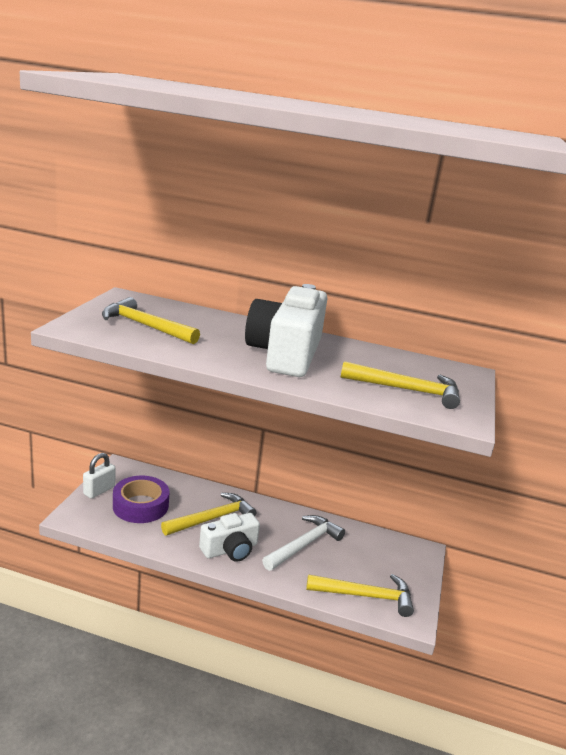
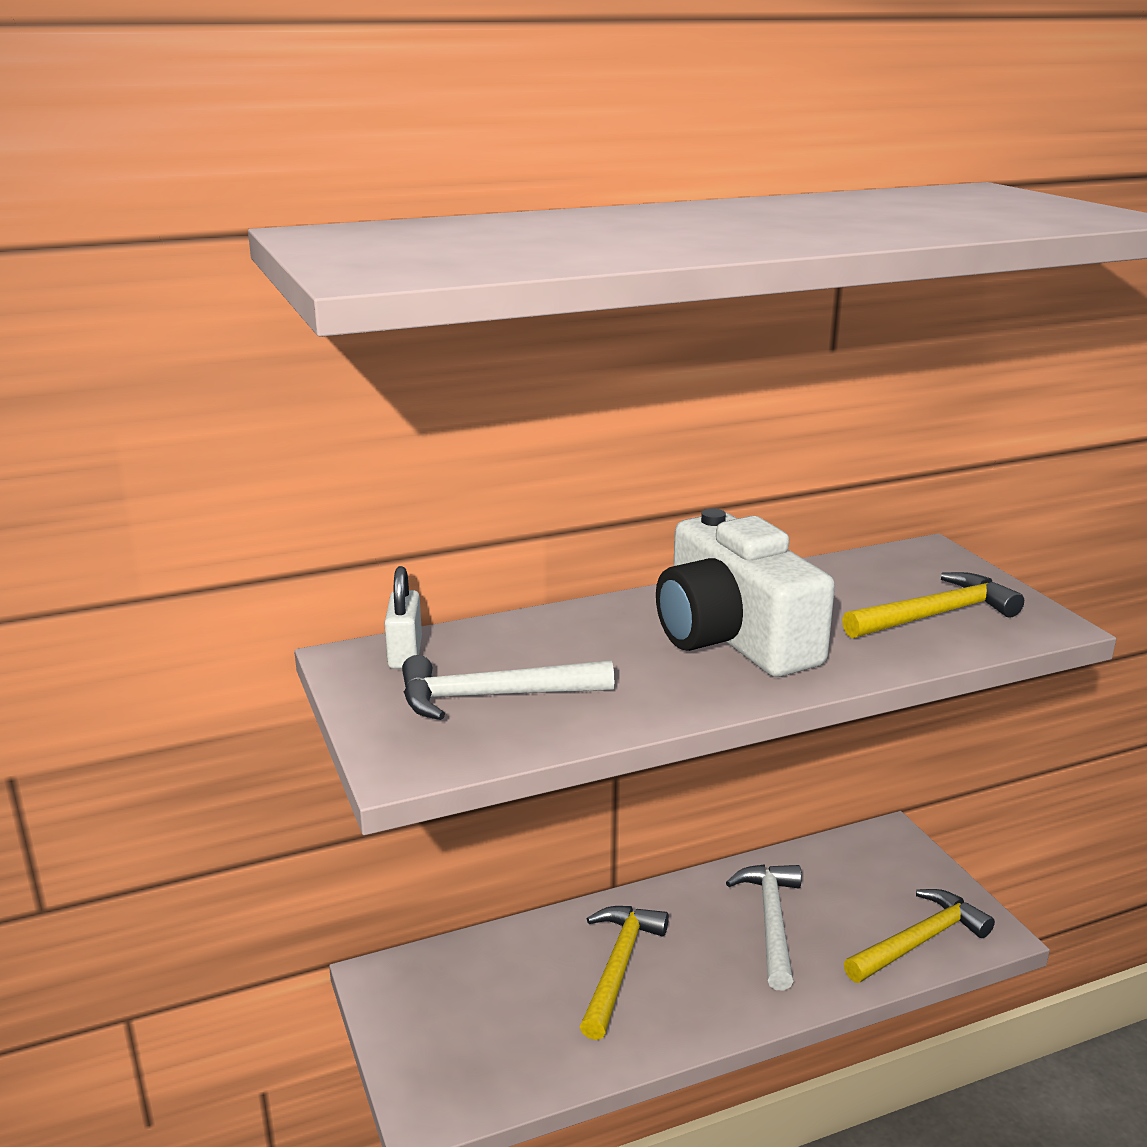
camera: 35 degrees left, 0 degrees up
white padlock [83,453,116,499] -> white padlock moved to [385,566,422,669]
yellow hammer [102,297,200,344] -> white hammer [402,655,614,720]
purple tape [113,476,169,523] -> none
white camera [199,513,260,562] -> none

